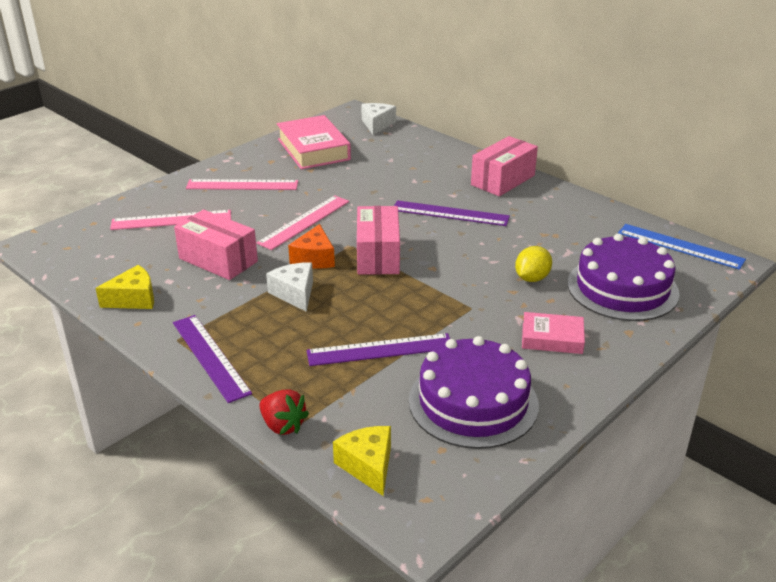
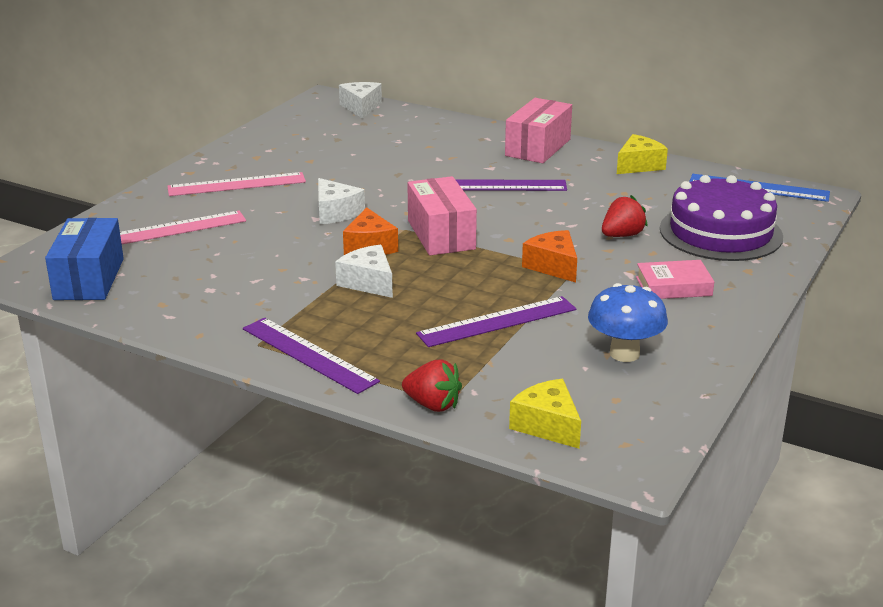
camera: 15 degrees left, 5 degrees down
yellow cheese [95,265,154,309] -> yellow cheese moved to [617,134,668,174]
pink box [174,210,258,280] -> none
pink ruler [256,195,349,250] -> white cheese [318,178,365,224]
pink book [277,115,351,170] -> none
purple cake [409,336,539,449] -> blue mushroom [588,283,668,362]
yellow lemon [515,246,552,282] -> red strawberry [602,195,648,237]
none -> blue box [45,218,124,300]
none -> orange cheese [522,230,577,283]

